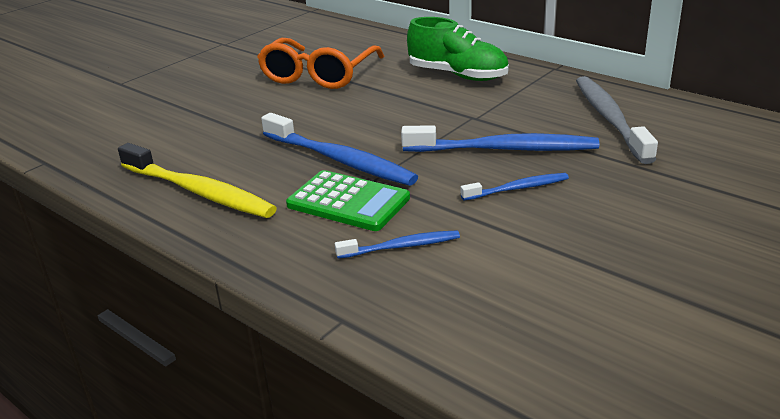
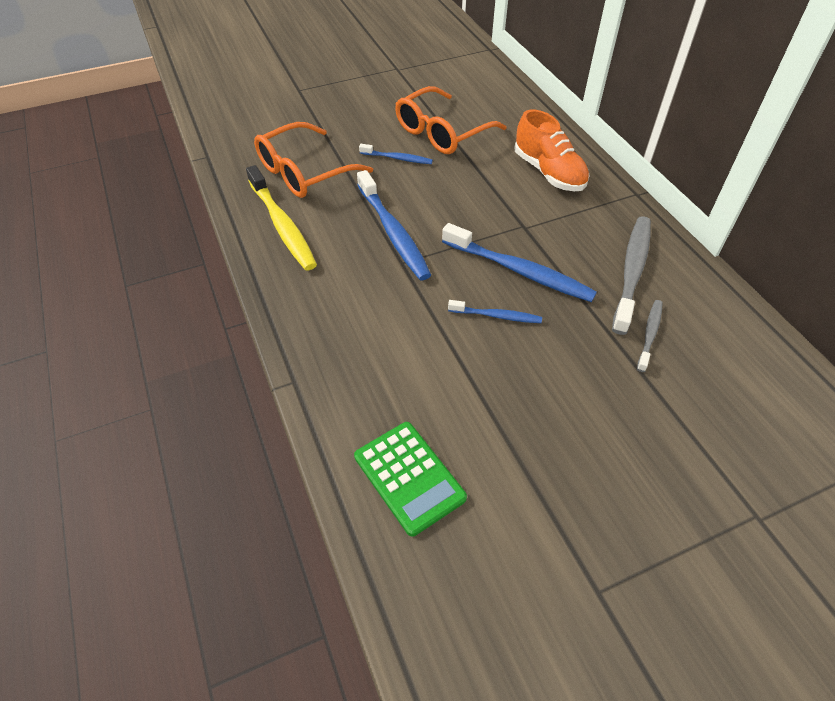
camera: 25 degrees right, 20 degrees up
green calculator [286,170,410,231] -> green calculator moved to [354,422,467,536]
blue toothbrush [335,230,460,259] -> blue toothbrush moved to [359,144,433,164]
green shoe [407,17,509,81] -> orange shoe [514,109,590,192]
none -> orange glasses [254,122,373,198]
none -> grey toothbrush [637,300,663,372]

